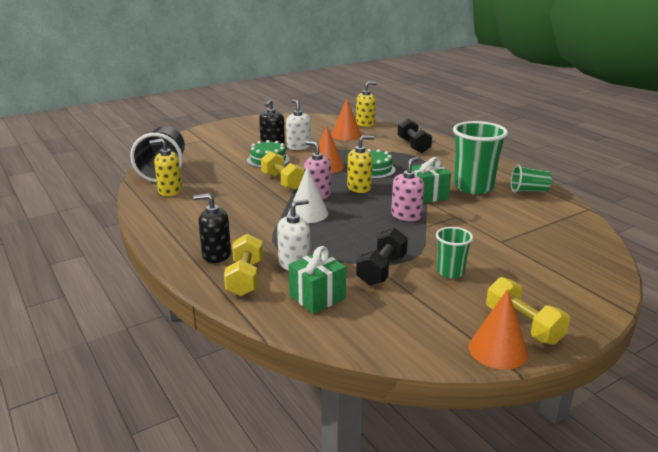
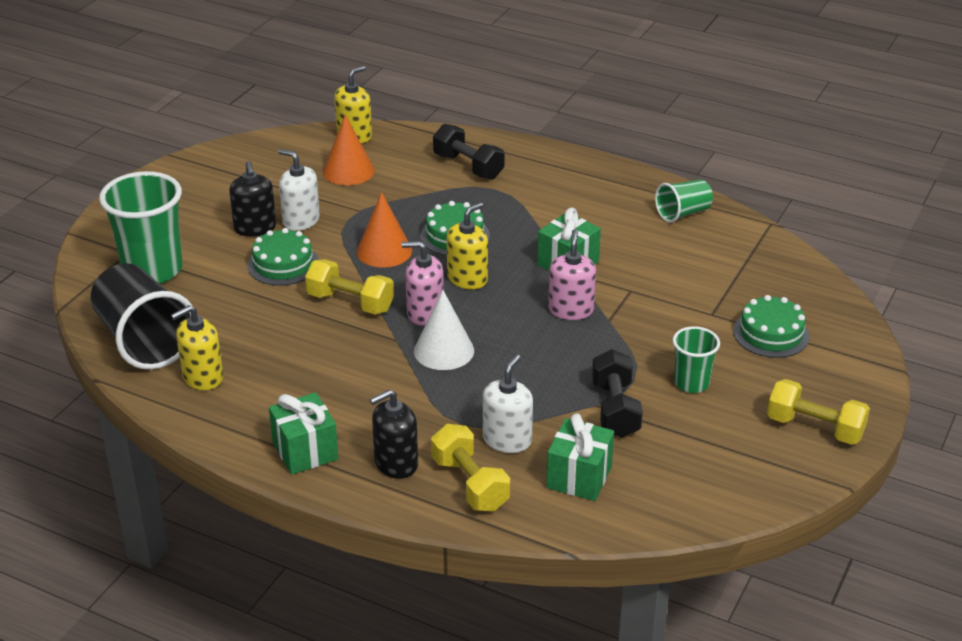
camera: 30 degrees left, 10 degrees up
green cup [453,121,508,195] -> green cup moved to [99,171,183,284]
orange cone [469,289,528,370] -> none
none -> green gift [269,392,338,475]
none -> green cake [733,295,810,358]

